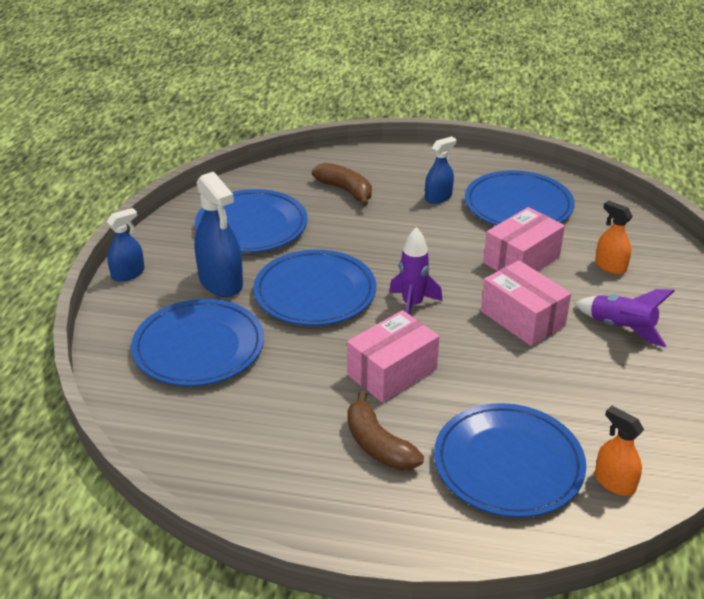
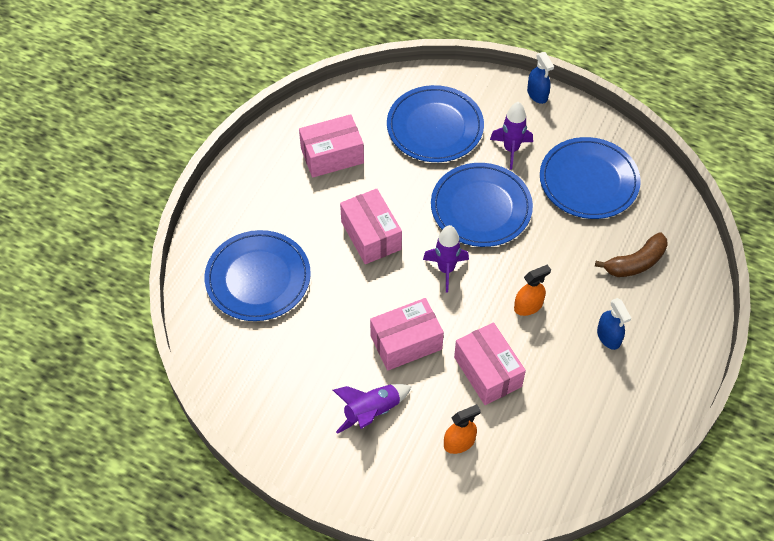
camera: 105 degrees right, 20 degrees up
blue spray bottle [194,172,243,297] -> purple rocket [490,102,533,170]
brown banana [347,391,424,471] -> none
blue plate [465,170,575,225] -> none
orange spray bottle [595,406,644,496] -> orange spray bottle moved to [514,264,551,316]
none -> pink box [299,114,364,177]

